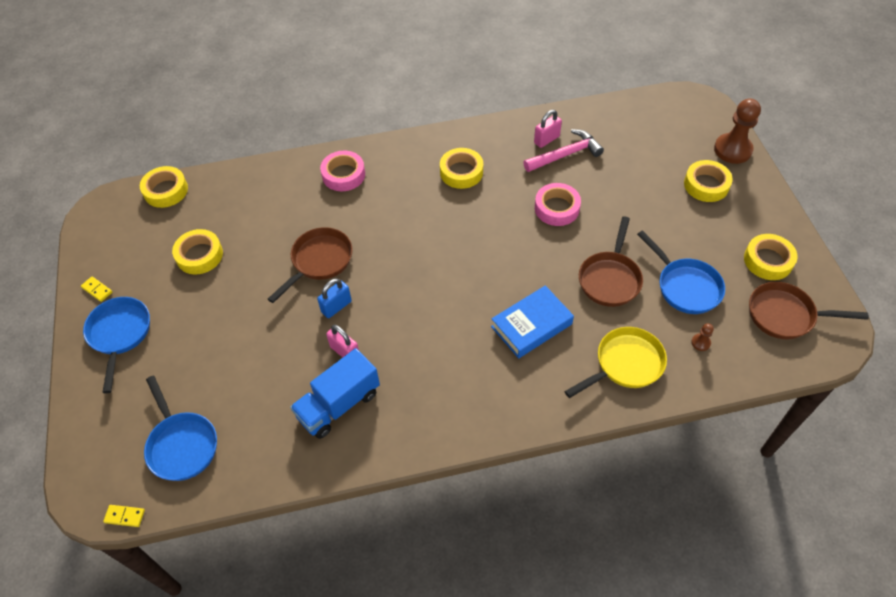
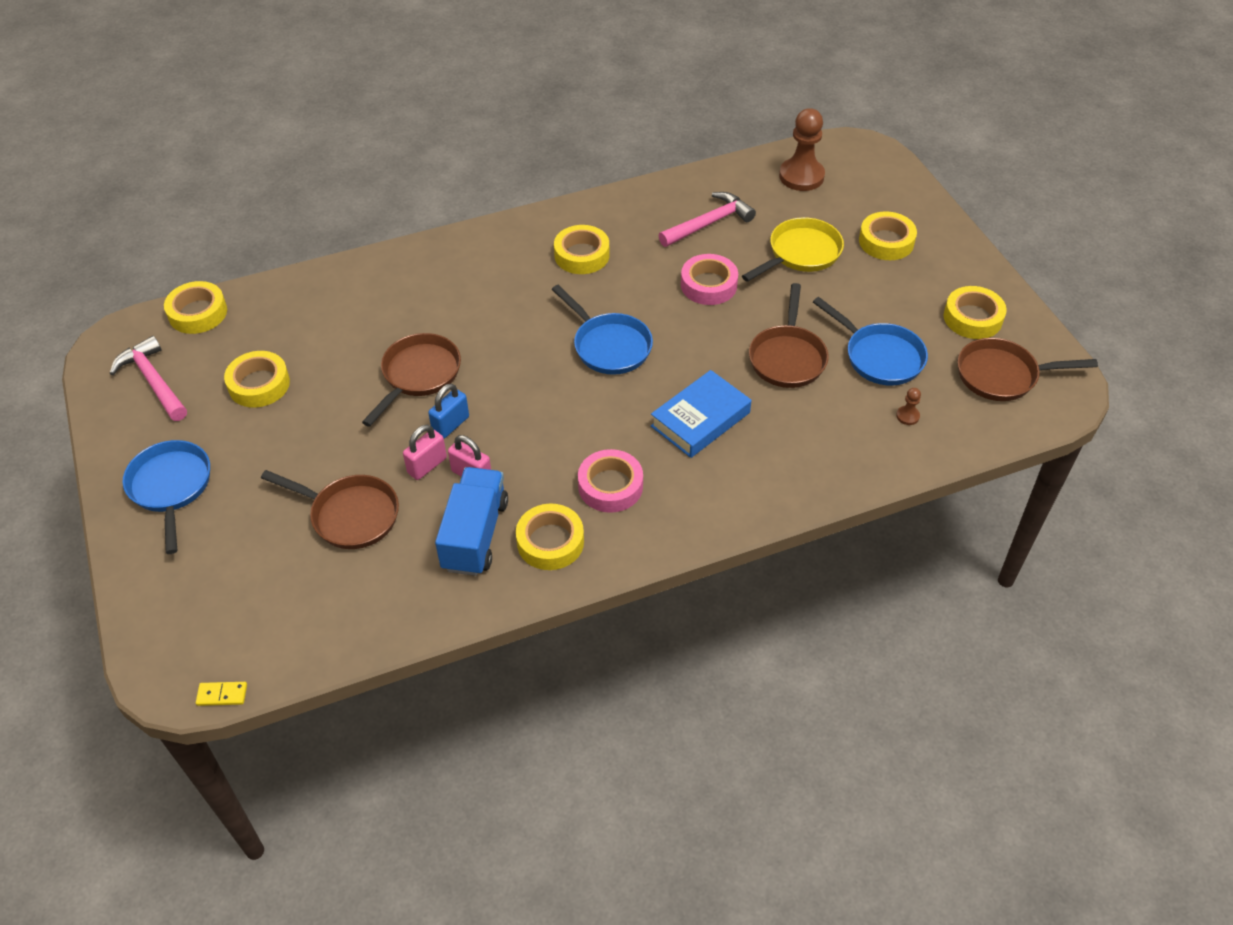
camera: 10 degrees left, 5 degrees down
yellow domino [81,276,112,302] -> none
blue pan [144,376,217,481] -> blue pan moved to [552,285,653,375]
blue truck [290,348,380,439] -> blue truck turned 150 degrees clockwise [435,467,508,576]
pink tape [320,151,365,191] -> pink tape moved to [578,449,643,513]
pink padlock [534,110,562,148] -> pink padlock moved to [403,425,447,480]
yellow pan [564,327,667,398] -> yellow pan moved to [742,217,844,282]
brown pawn [714,98,761,164] -> brown pawn moved to [779,108,825,191]
none -> pink hammer [109,336,187,421]
none -> brown pan [261,470,399,549]
none -> yellow tape [516,504,584,570]

